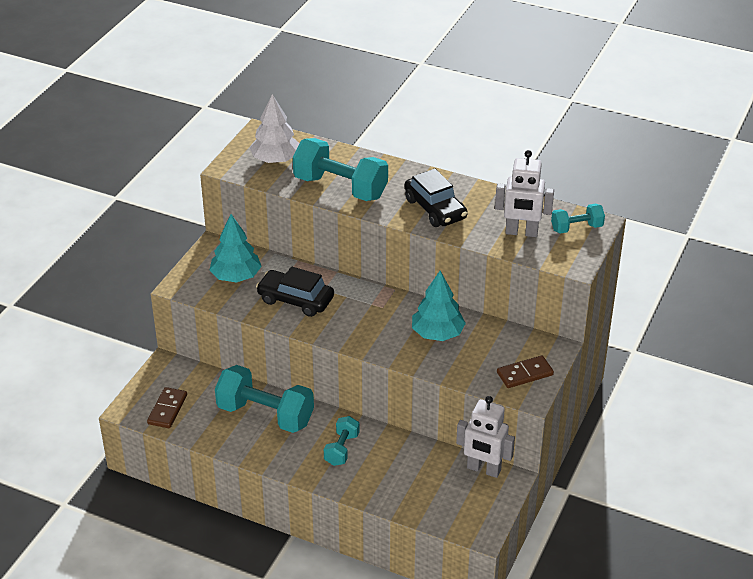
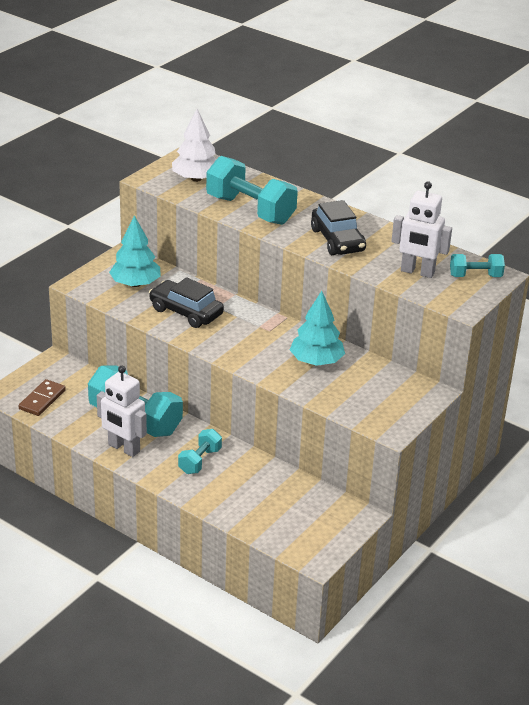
camera: 10 degrees right, 5 degrees down
white robot [456,396,515,478] -> white robot moved to [97,366,147,457]
brown domino [497,355,554,388] -> none

